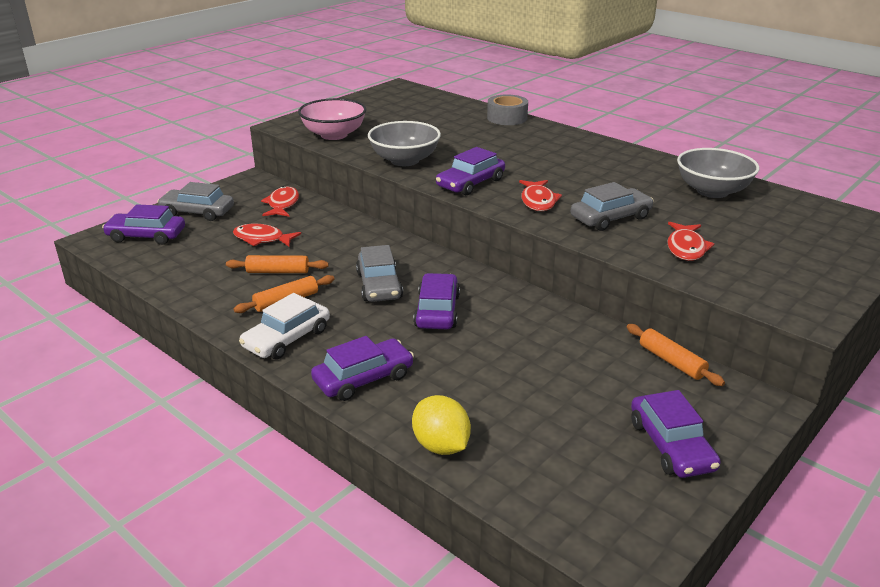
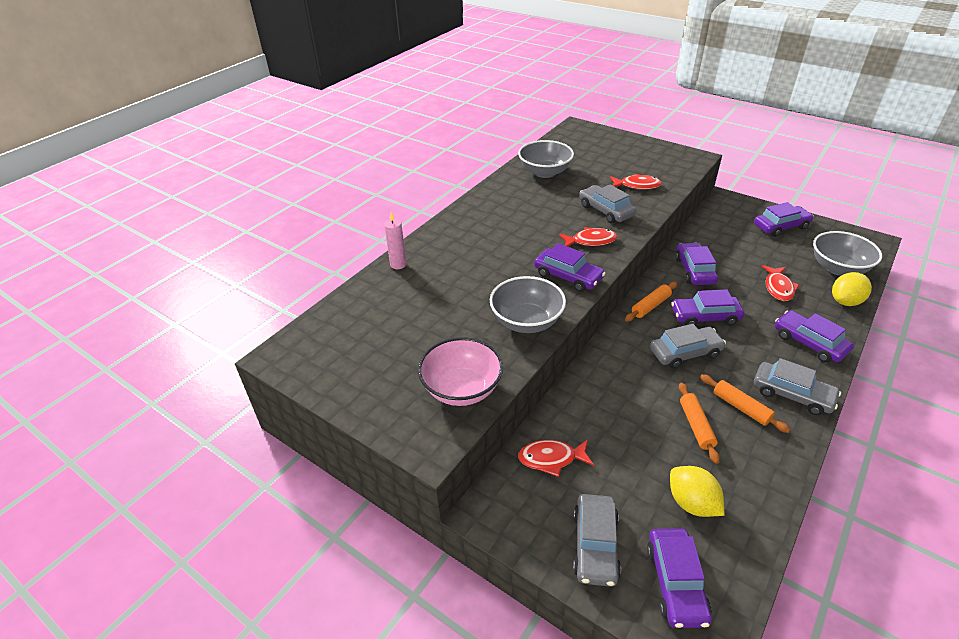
camera: 95 degrees left, 10 degrees up
red fish [233,224,301,247] -> red fish moved to [761,265,799,301]
white car [239,293,330,359] -> grey car [754,358,841,415]
grey tape [487,94,528,125] -> pink candle [384,212,407,269]
orange rolling pin [627,324,725,386] -> orange rolling pin moved to [625,282,677,321]
none -> yellow lemon [670,466,724,517]
none -> purple car [675,242,718,285]
none -> grey bowl [813,231,882,276]

